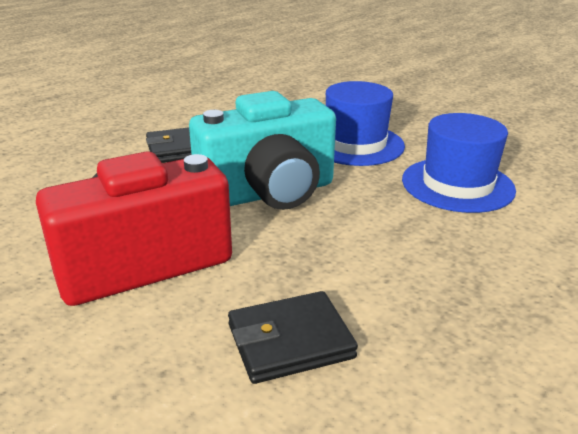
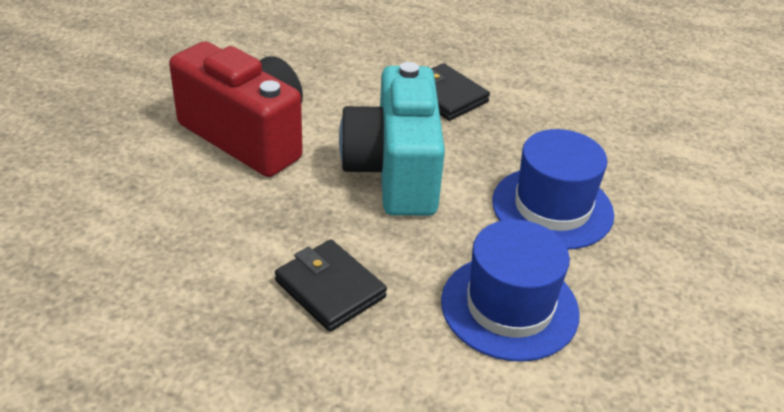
camera: 65 degrees right, 10 degrees up
turquoise camera [189,91,336,210] -> turquoise camera turned 45 degrees clockwise [339,62,445,216]
black wallet [228,291,358,384] -> black wallet moved to [275,239,387,332]

